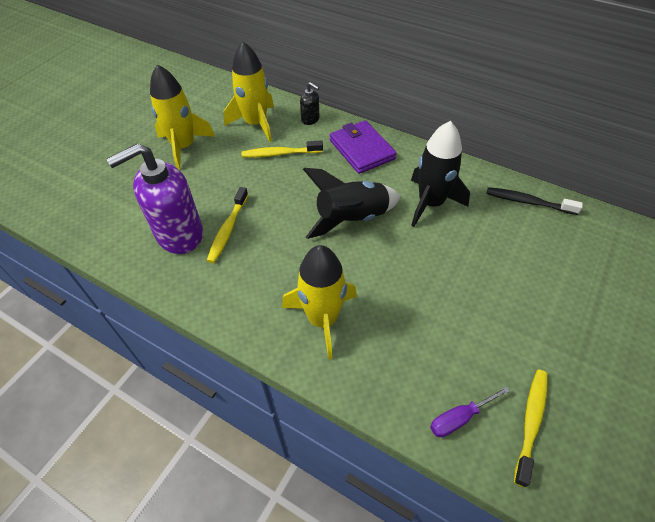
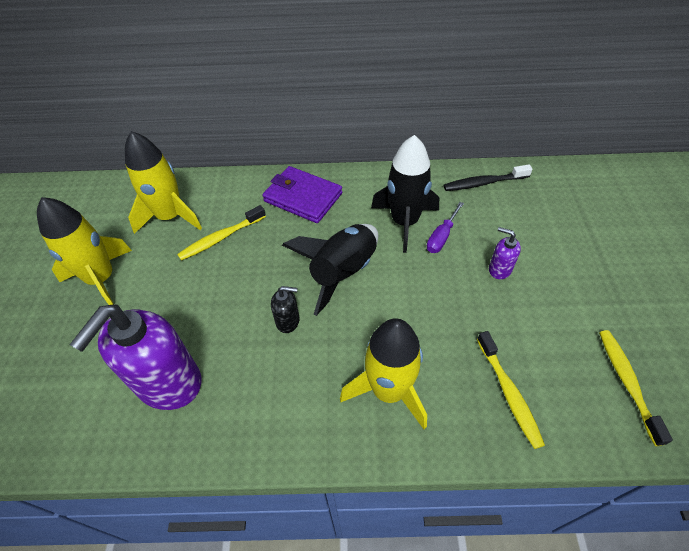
camera: 30 degrees left, 0 degrees up
yellow toothbrush [207,187,248,263] -> yellow toothbrush moved to [477,331,545,449]
black soap dispenser [300,82,320,125] -> black soap dispenser moved to [271,286,300,333]
purple screwdriver [430,386,510,437] -> purple screwdriver moved to [427,202,464,253]
none -> purple soap dispenser [489,227,521,279]

